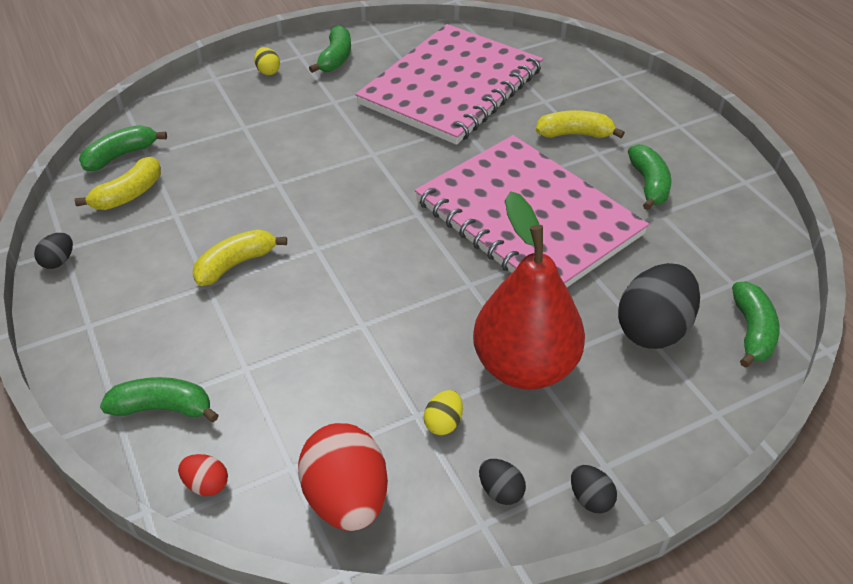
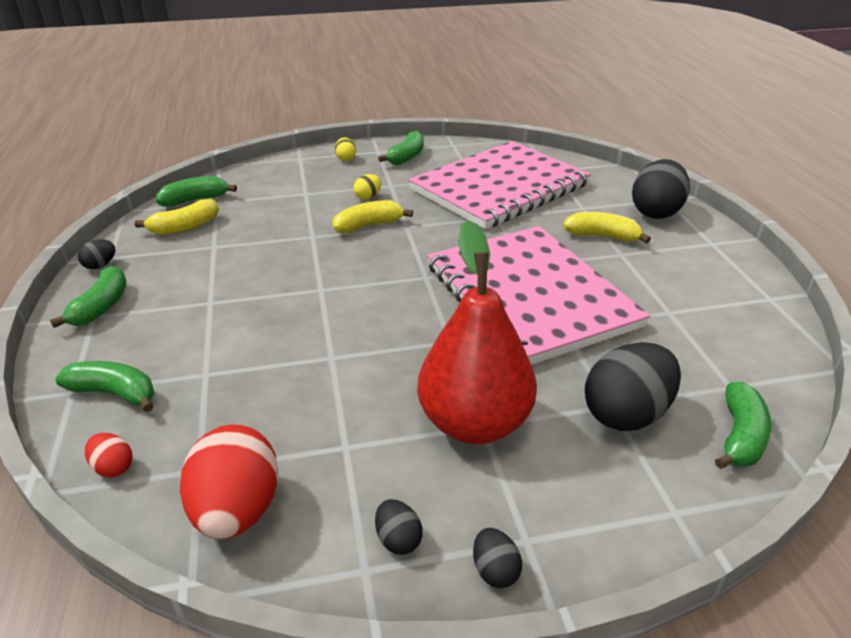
camera: 15 degrees right, 10 degrees down
yellow banana [192,229,287,286] -> yellow banana moved to [333,200,413,233]
yellow egg [424,390,463,435] -> yellow egg moved to [354,174,381,200]
green banana [628,144,671,210] -> green banana moved to [50,266,126,328]
none -> black egg [632,159,690,219]

